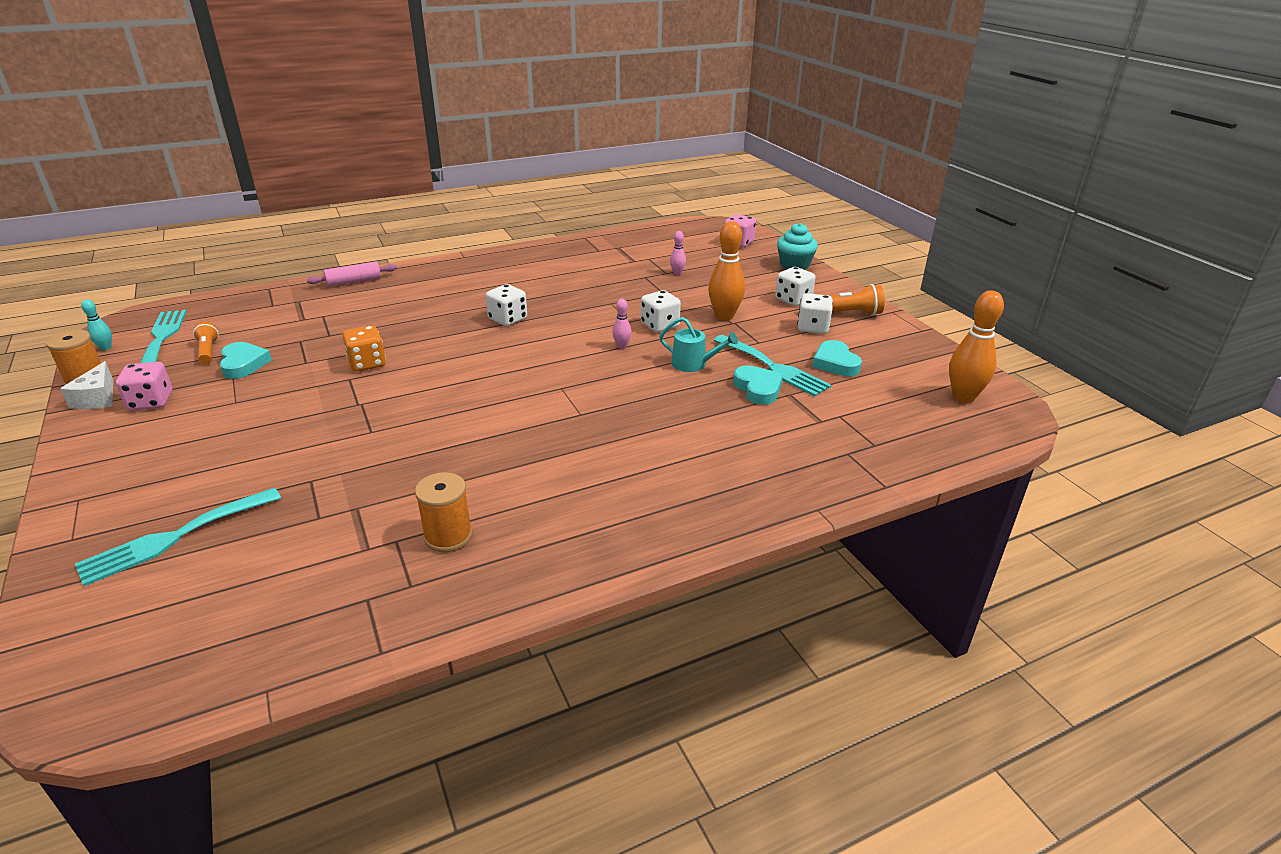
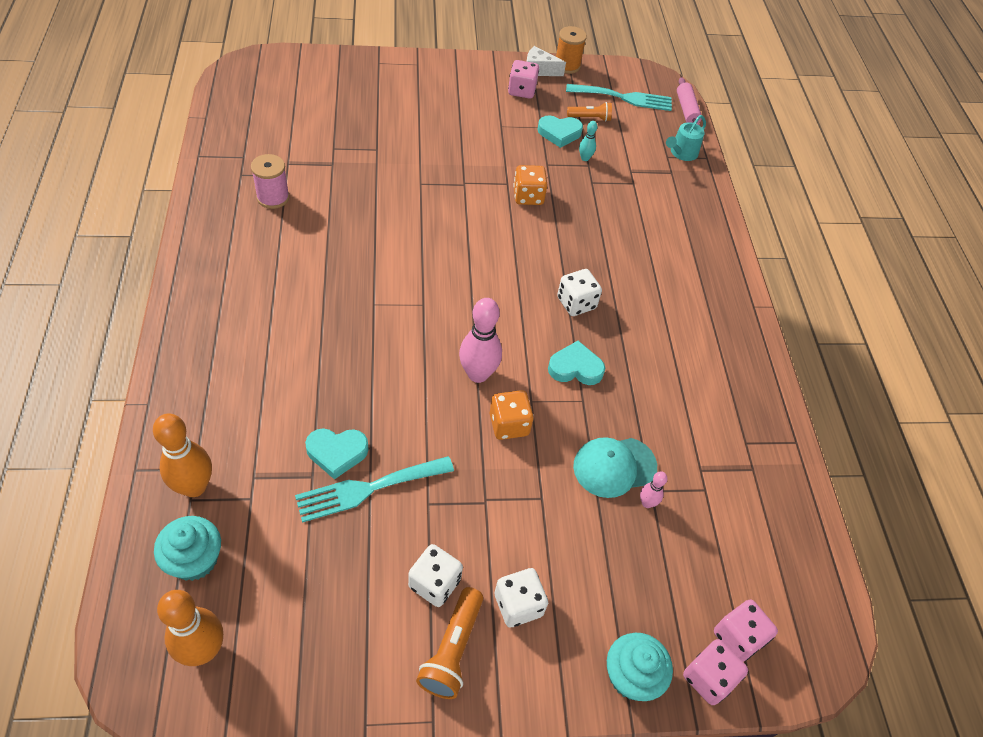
camera: 105 degrees right, 20 degrees up
turquoise fork [75,488,281,586] -> none
turquoise bowling pin [81,299,112,350] -> turquoise bowling pin moved to [579,121,597,161]
pink rolling pin [307,262,397,287] -> pink rolling pin moved to [677,77,702,126]
orange spool [415,472,473,552] -> pink spool [251,154,290,209]
pink bowling pin [612,299,632,349] -> pink bowling pin [459,298,502,383], size x2.02
white dice [641,290,681,332] -> orange dice [490,390,534,440]
turquoise watering can [659,317,738,372] -> turquoise watering can moved to [666,115,706,161]
orange bowling pin [708,221,745,321] -> orange bowling pin moved to [153,413,212,497]
turquoise heart [812,340,862,376] -> turquoise heart moved to [548,341,605,385]
none -> turquoise cupcake [154,516,221,581]
none -> turquoise cap [573,437,657,498]
none -> pink dice [683,639,748,705]

